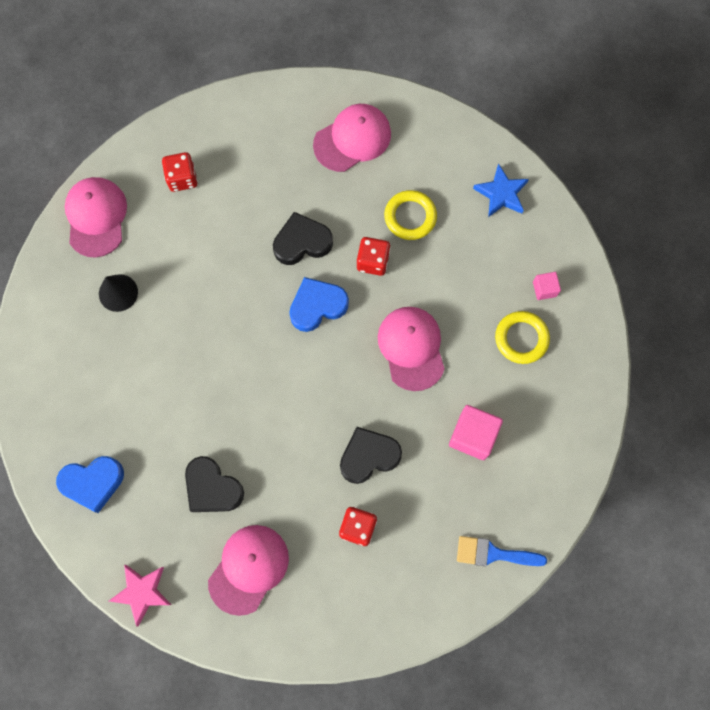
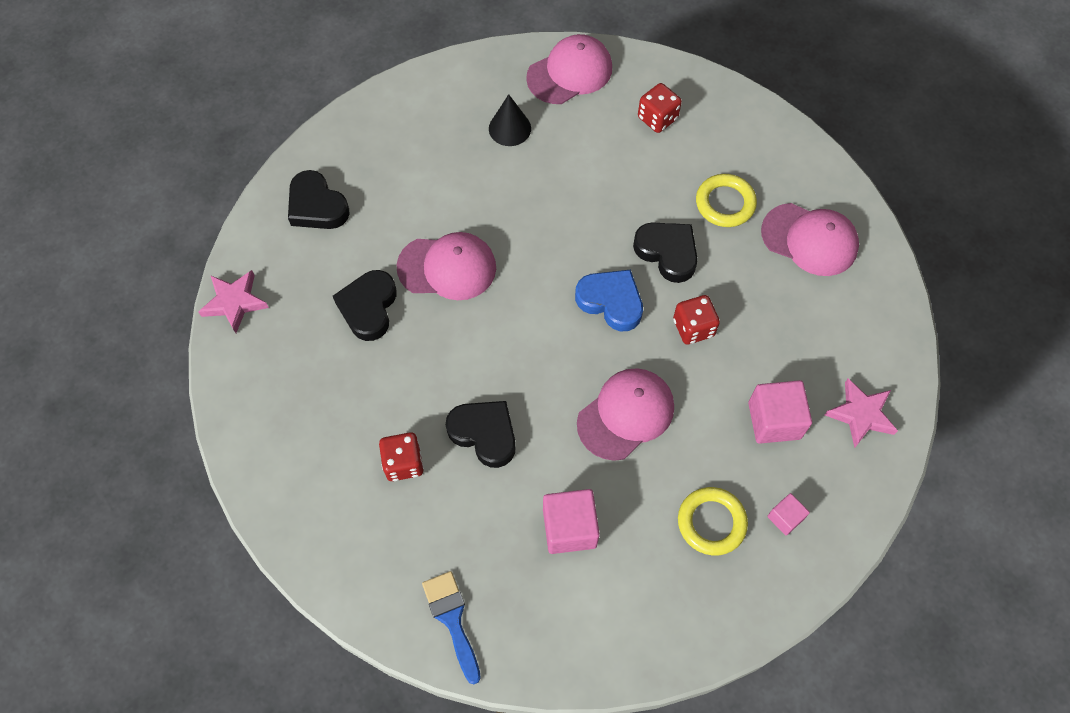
camera: 60 degrees right, 10 degrees down
blue heart [56,456,124,513] -> black heart [288,170,350,229]
pink cap [208,525,289,616] -> pink cap moved to [397,232,496,300]
yellow ring [384,190,437,240] -> yellow ring moved to [696,174,757,227]
blue star [473,164,529,217] -> pink star [825,378,898,448]
none -> pink cube [748,380,812,444]

